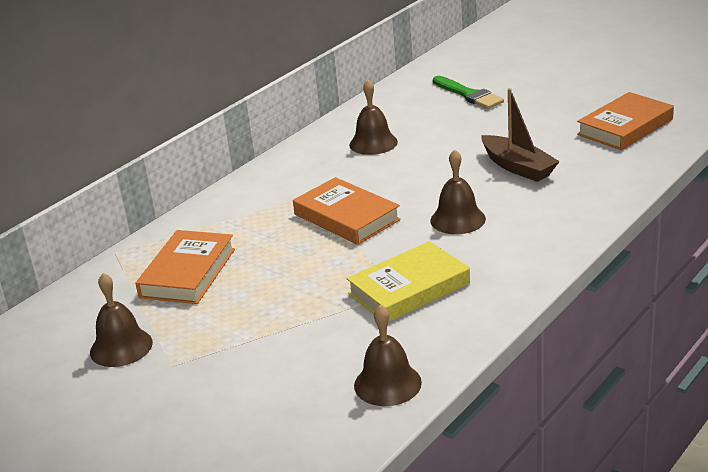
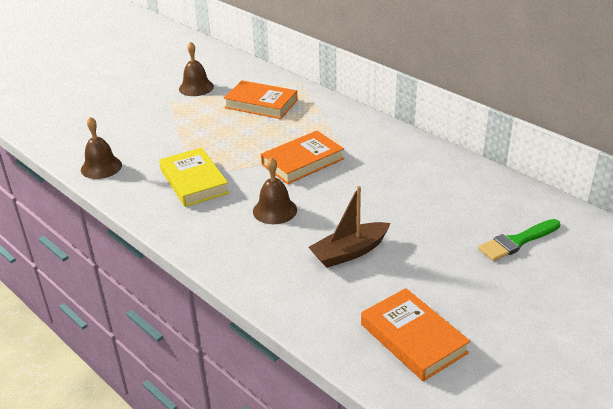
camera: 95 degrees right, 5 degrees up
brown bell [349,80,398,155] -> none

